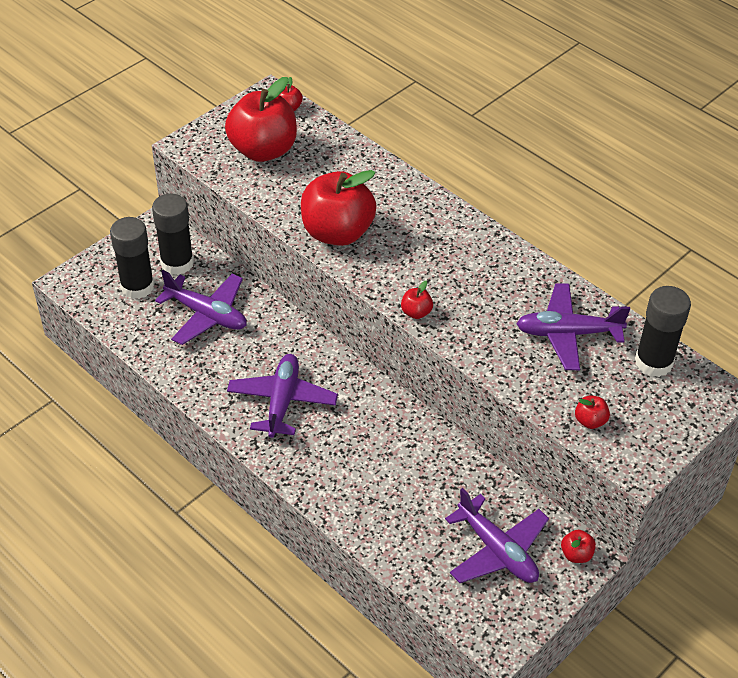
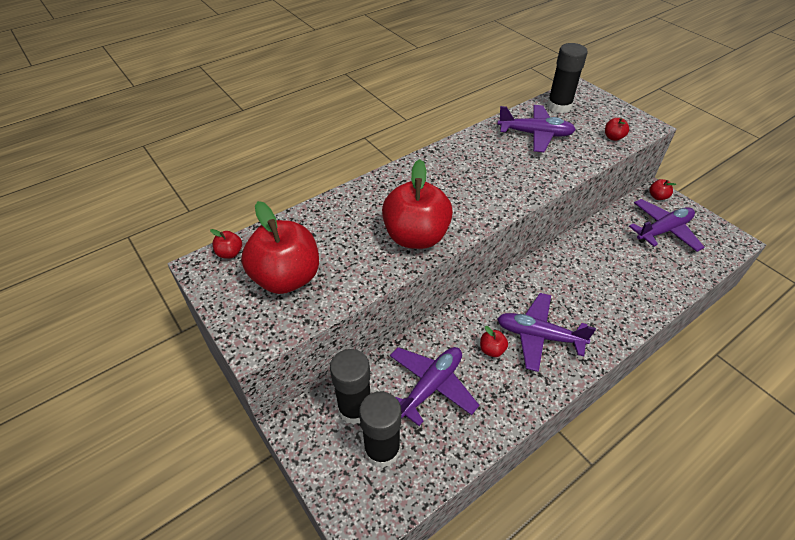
camera: 80 degrees left, 0 degrees up
red apple [401,281,433,319] -> red apple moved to [480,326,508,357]
purple plane [516,283,630,370] -> purple plane turned 90 degrees counterclockwise [497,105,576,152]

